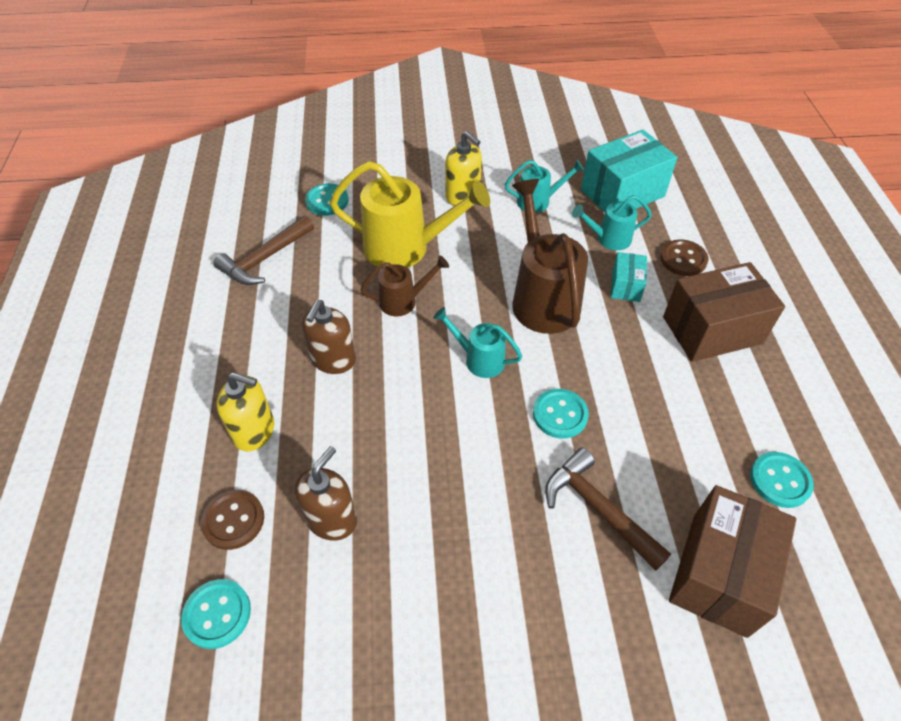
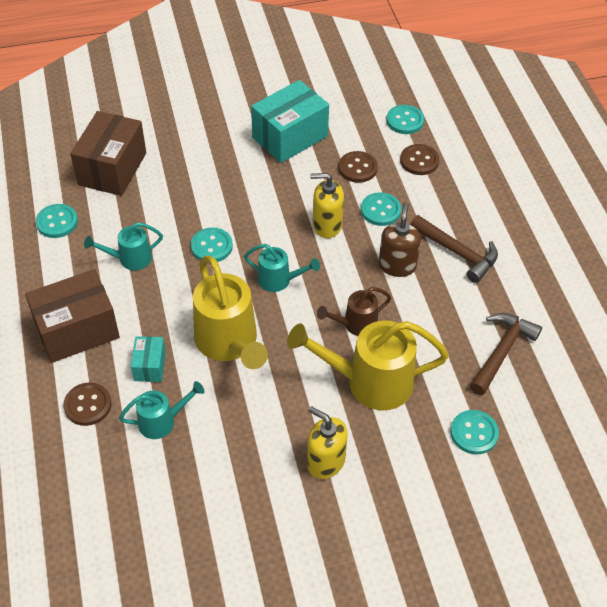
camera: 170 degrees right, 0 degrees up
yellow soap dispenser [216,372,275,452] -> yellow soap dispenser moved to [310,173,344,238]
brown soap dispenser [294,446,357,541] -> brown button [338,151,378,183]
turquoise watering can [505,160,584,213] -> turquoise watering can moved to [84,222,163,270]
brown watering can [512,179,588,334] -> yellow watering can [193,255,268,369]
brown hammer [545,447,671,571] -> brown hammer moved to [410,215,498,283]
turquoise box [581,130,678,212] -> turquoise box moved to [251,80,329,163]
none -> turquoise button [361,192,401,226]

